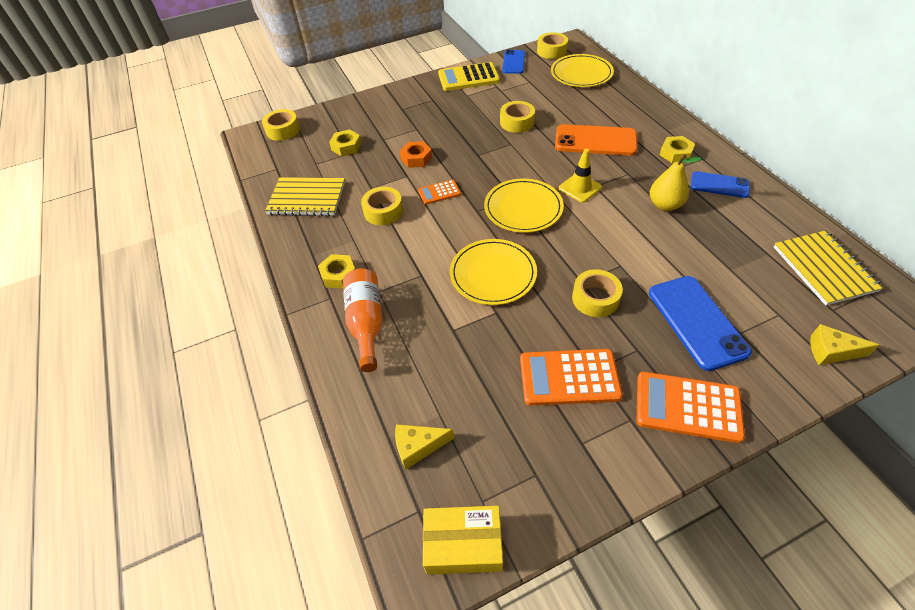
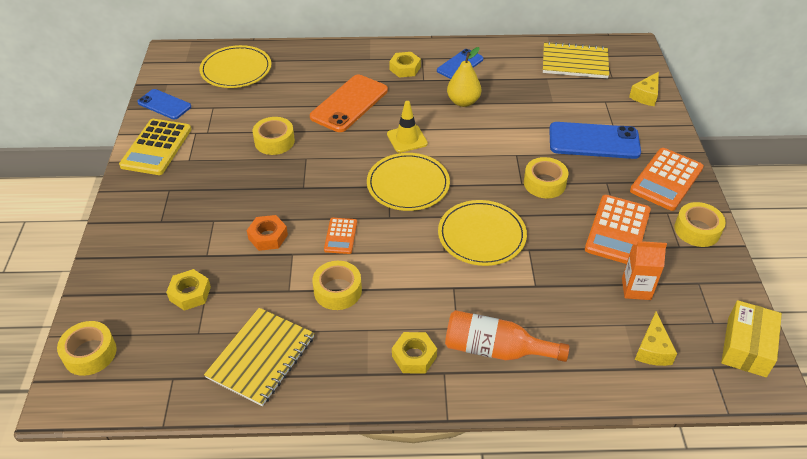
camera: 70 degrees left, 5 degrees down
yellow tape [537,32,568,59] -> yellow tape moved to [674,202,726,247]
none -> orange carton [622,241,667,300]

